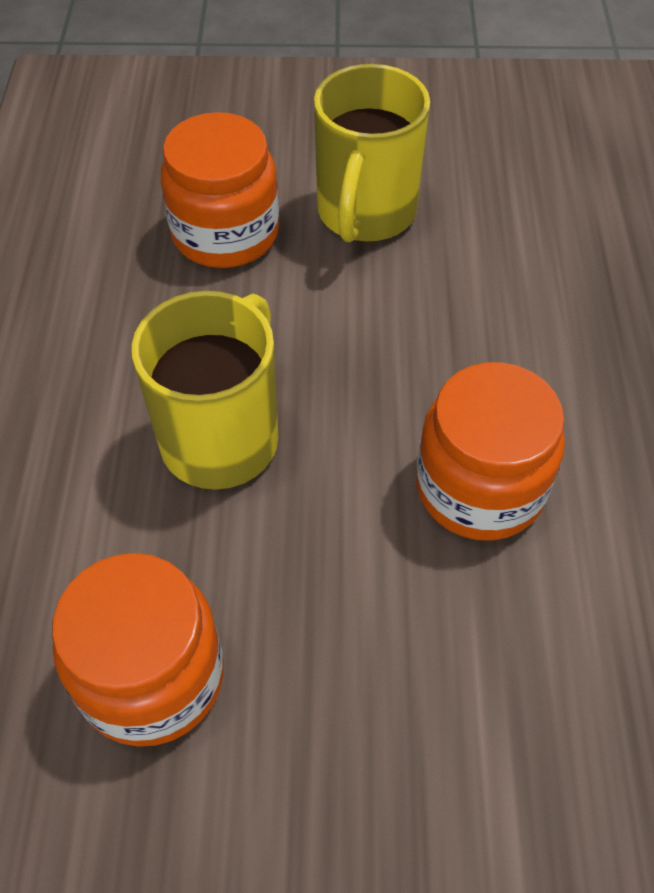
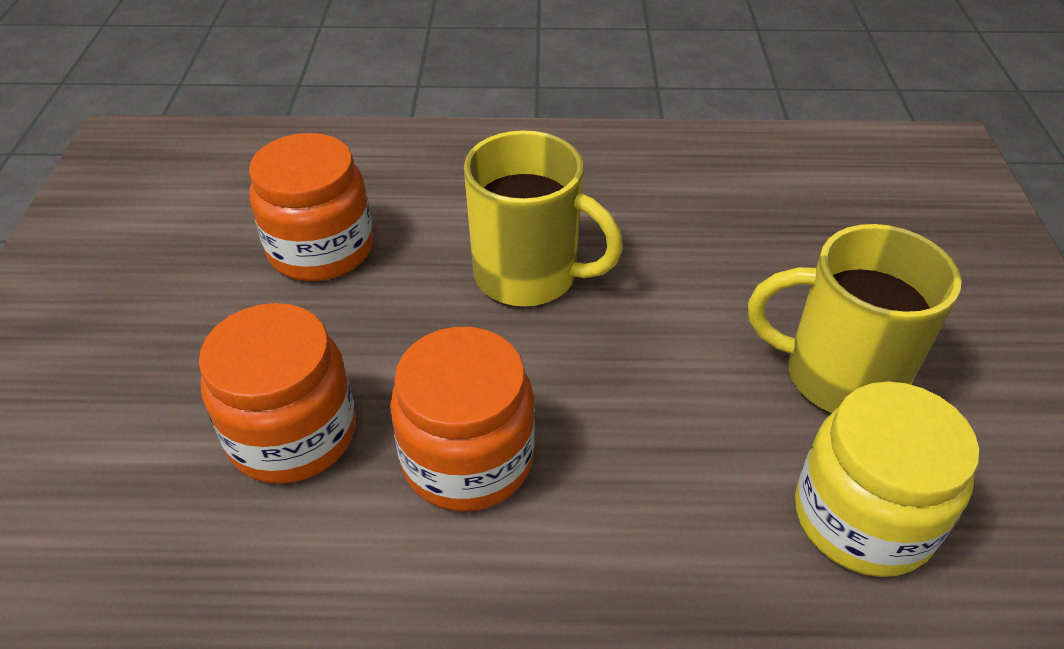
camera: 90 degrees right, 10 degrees down
orange jar [161,112,279,268] -> orange jar moved to [199,303,356,484]
none -> yellow jar [795,382,979,577]

